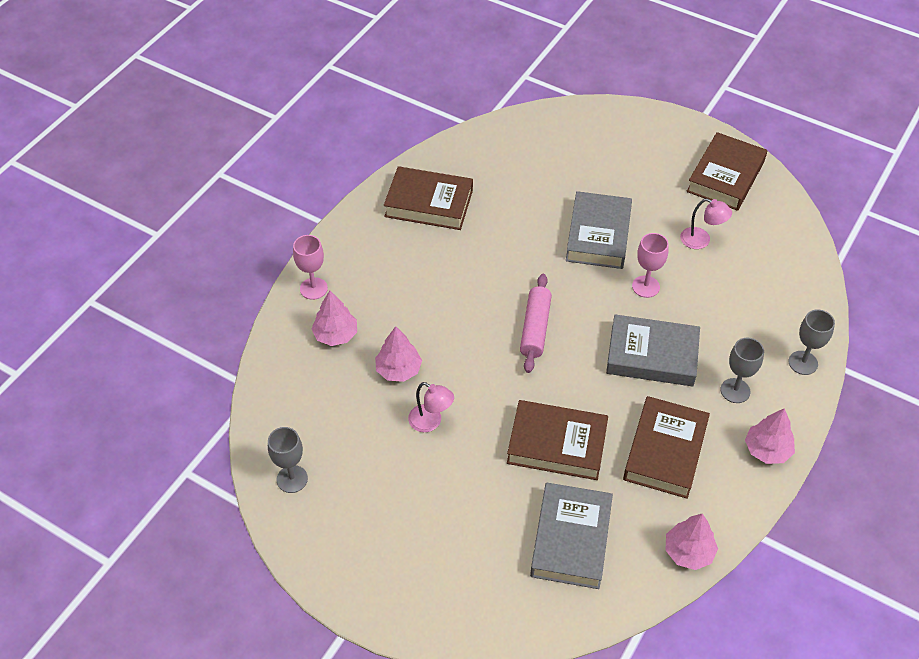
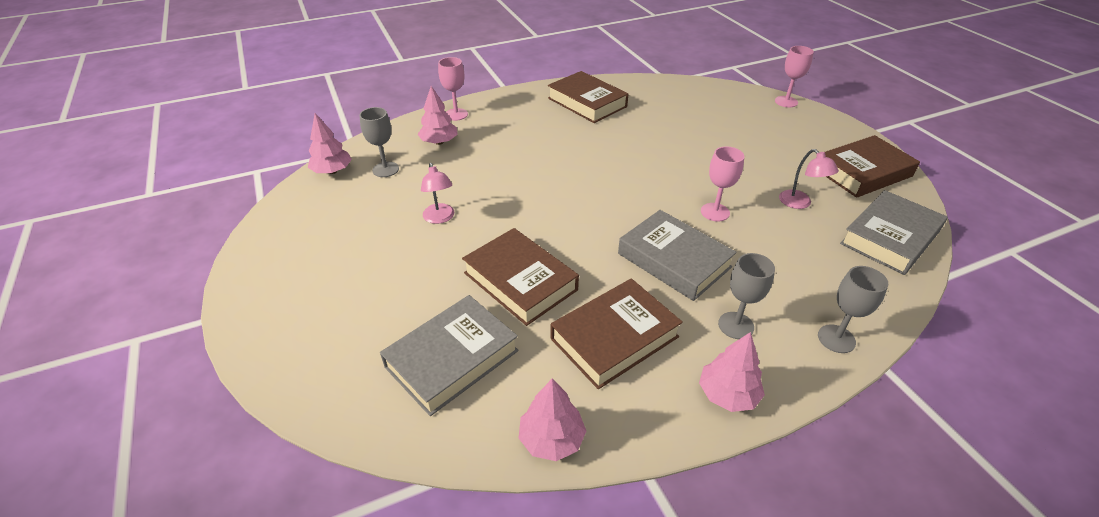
camera: 35 degrees right, 10 degrees down
grey goblet [268,427,308,493] -> grey goblet moved to [359,107,399,177]
pink tree [375,326,422,382] -> pink tree moved to [308,113,352,174]
pink rolling pin [520,274,552,373] -> none
grey book [566,191,632,269] -> grey book moved to [840,190,948,275]
none -> pink goblet [775,46,814,107]

